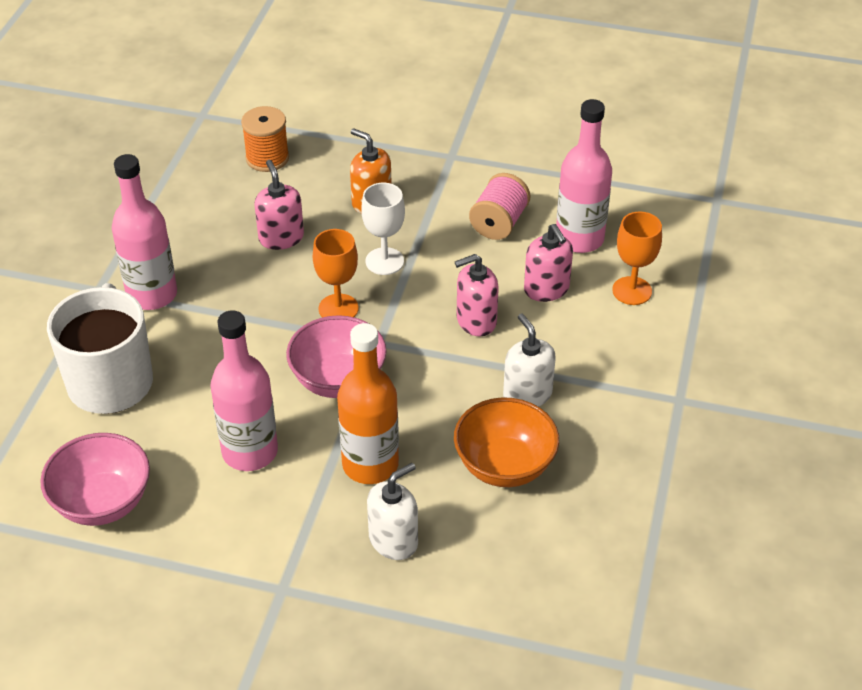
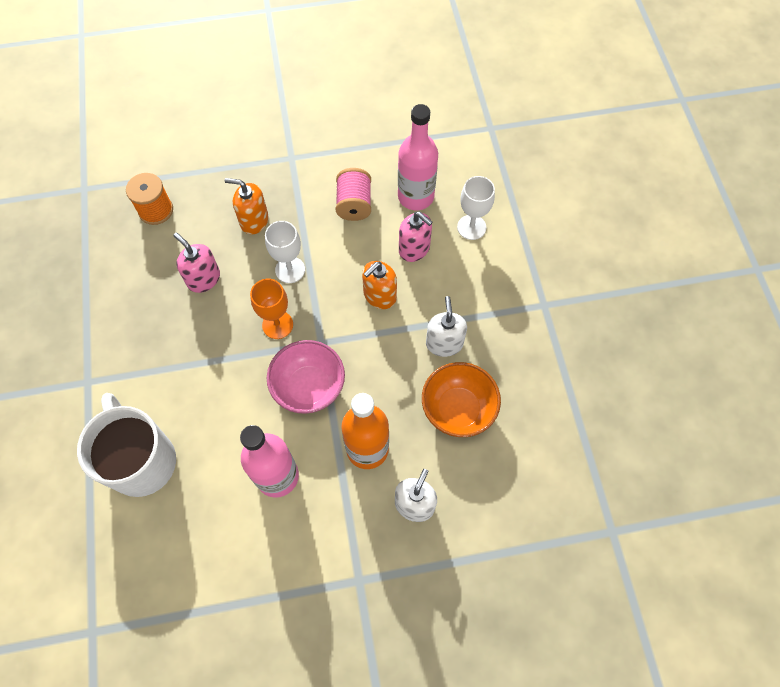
camera: 25 degrees left, 20 degrees up
pink bowl [40,433,150,526] -> none
pink bottle [112,154,177,310] -> none
pink soap dispenser [455,254,499,336] -> orange soap dispenser [362,261,397,309]
white soap dispenser [503,314,556,407] -> white soap dispenser turned 45 degrees clockwise [426,296,467,357]
orange goblet [612,211,662,305] -> white goblet [457,176,495,240]

